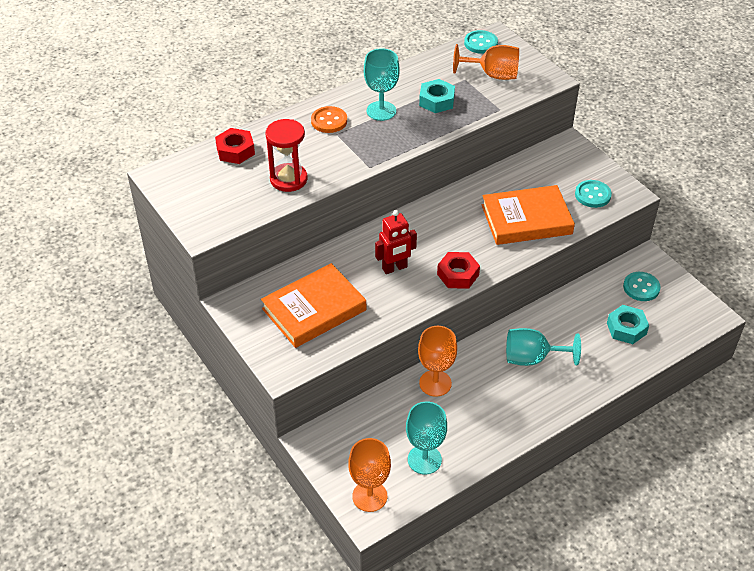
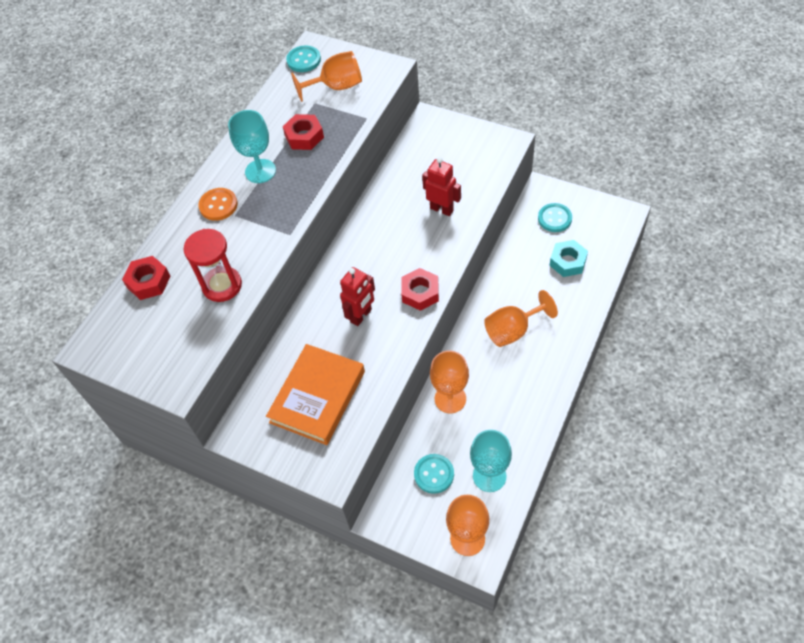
camera: 25 degrees left, 10 degrees up
turquoise nut [419,79,455,113] -> red nut [283,114,324,150]
orange book [482,185,575,245] -> red robot [422,157,461,216]
turquoise goblet [506,328,581,366] -> orange goblet [484,290,558,347]
turquoise button [575,180,612,208] -> turquoise button moved to [414,454,454,494]

